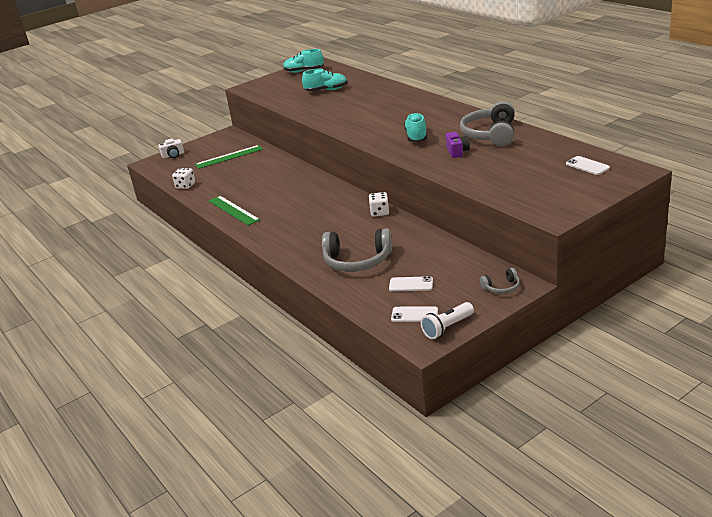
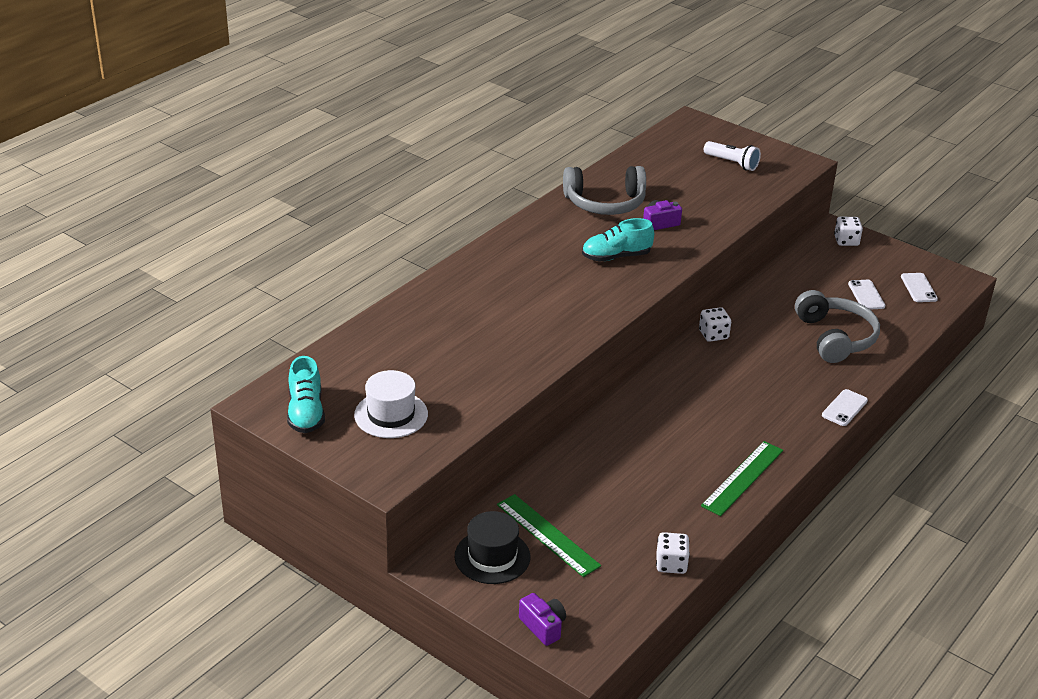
camera: 110 degrees left, 5 degrees up
white camera [159,139,184,158] -> purple camera [519,593,566,646]
turquoise shoe [302,69,348,91] -> none
white flashlight [421,302,474,339] -> white flashlight moved to [704,141,761,171]
grey headphones [480,268,520,294] -> white dice [834,217,863,246]
white phone [566,156,610,175] -> white phone moved to [822,389,868,426]
none -> white hat [354,370,428,438]
none -> black hat [455,511,530,584]

